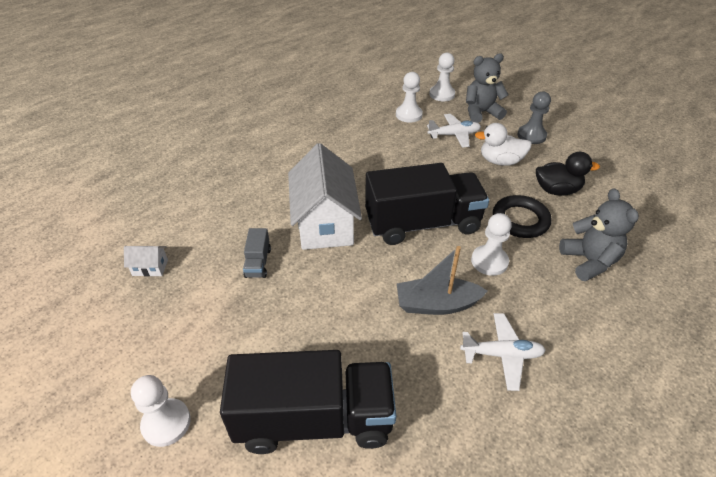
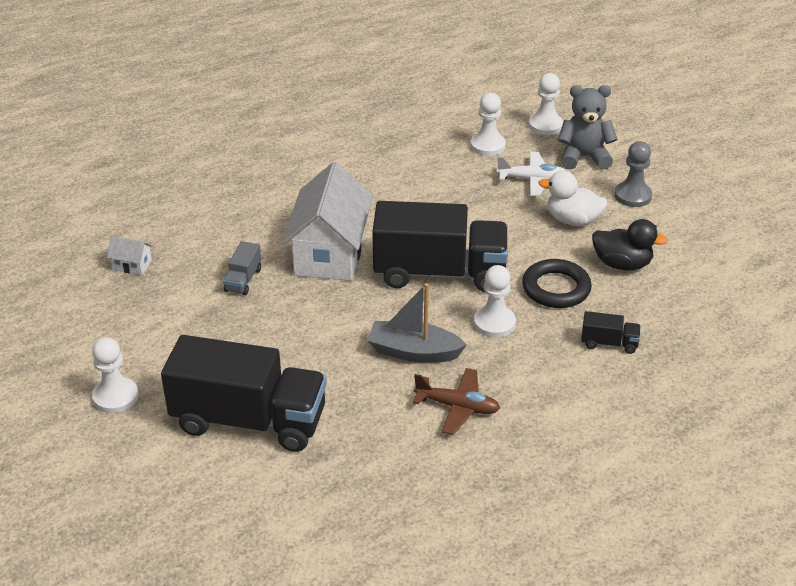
camera: 15 degrees right, 5 degrees down
white plane [460,313,546,391] -> brown plane [413,368,500,435]
grey teddy bear [559,188,639,281] -> black truck [581,311,641,354]

